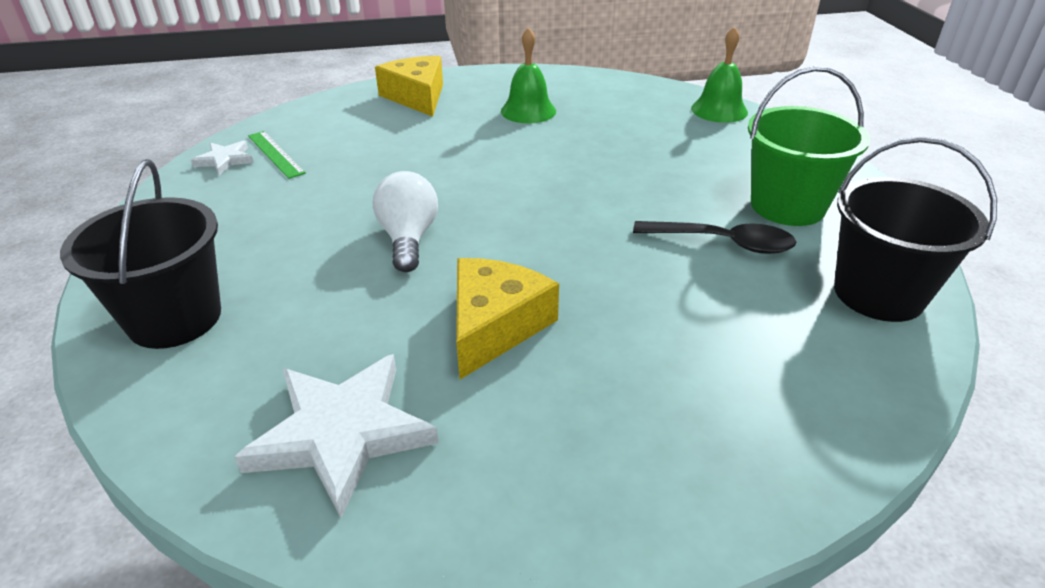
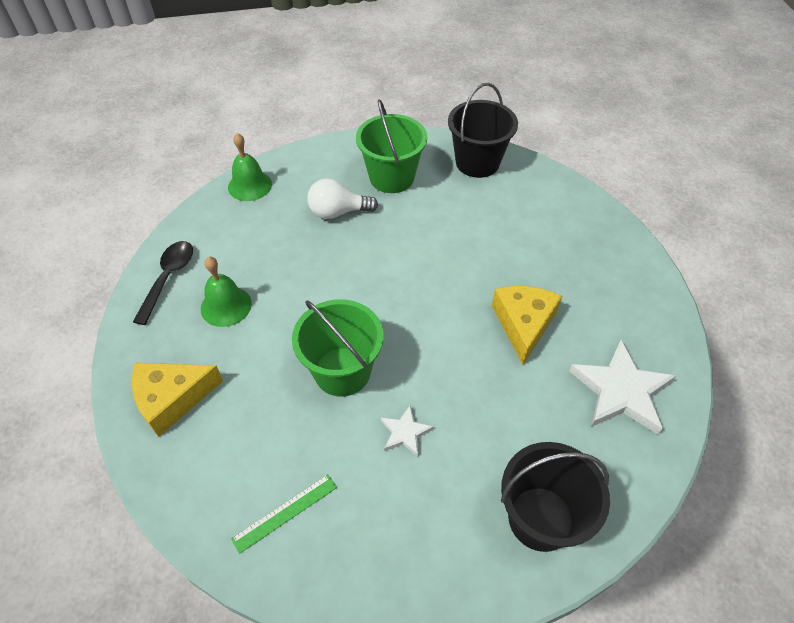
camera: 90 degrees left, 15 degrees up
white star [191,141,254,175] -> white star moved to [381,405,434,456]
white light bulb [373,171,438,272] -> white light bulb moved to [307,178,378,219]
yellow cheese [456,258,559,379] -> yellow cheese turned 75 degrees clockwise [492,286,562,365]
black spoon [633,221,796,254] -> black spoon moved to [133,241,193,325]
none -> green bucket [292,299,384,397]

